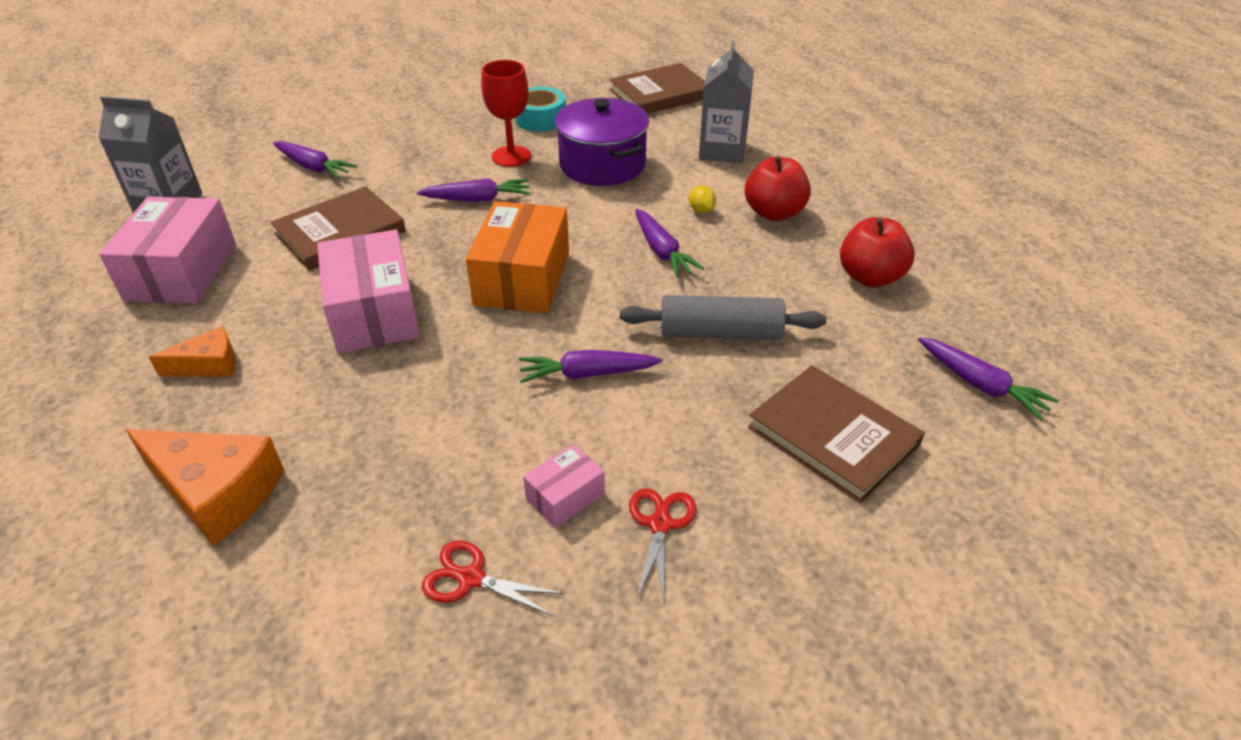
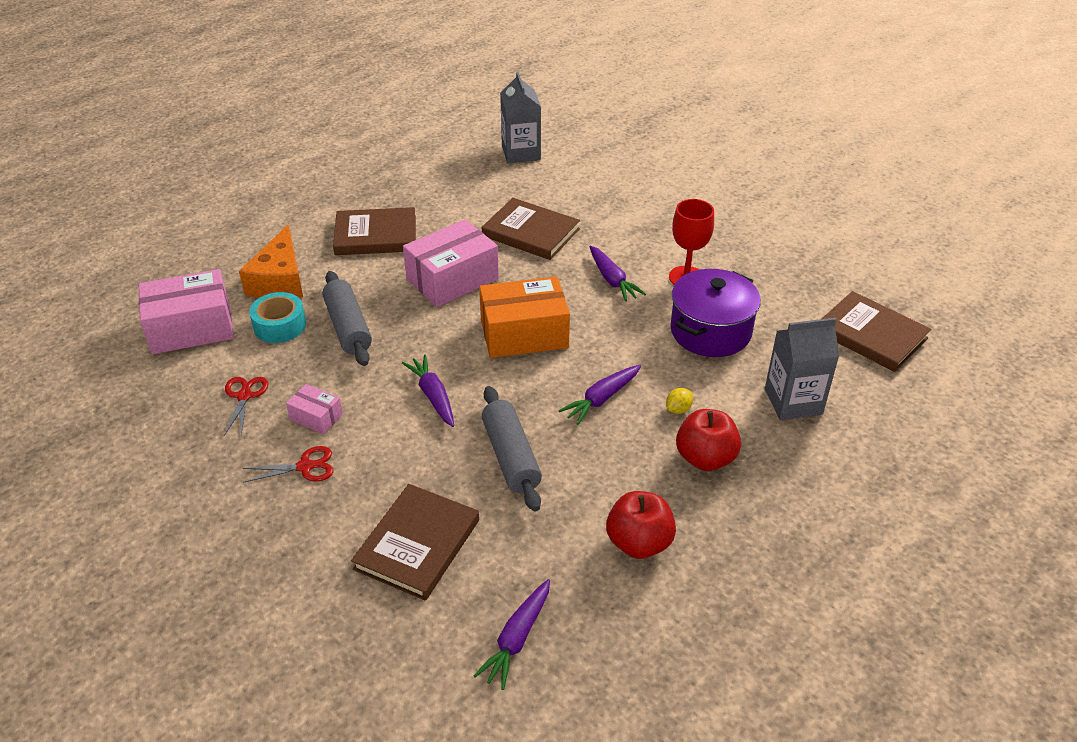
camera: 70 degrees right, 0 degrees up
pink box [99,197,236,304] -> pink box moved to [139,269,234,354]
orange cheese [149,326,236,377] -> brown book [333,207,416,255]
purple carrot [273,141,357,178] -> none
turquoise tape [515,87,566,131] -> turquoise tape moved to [249,292,306,343]
none -> grey rolling pin [322,271,372,366]

